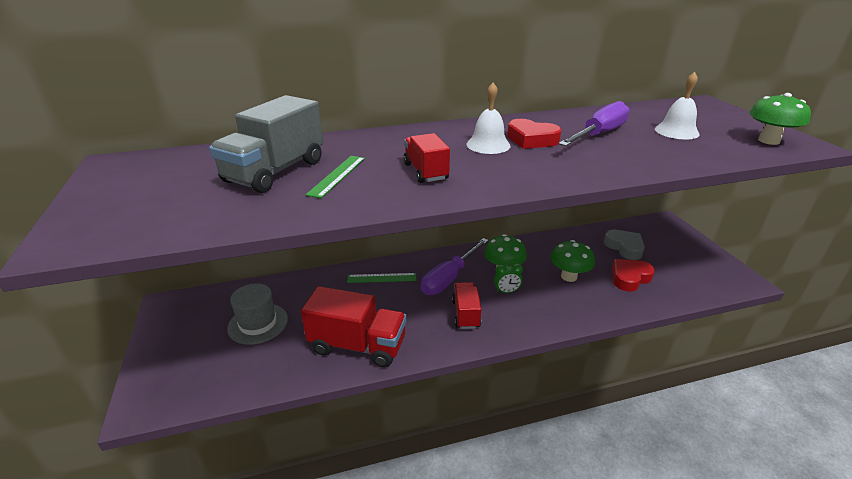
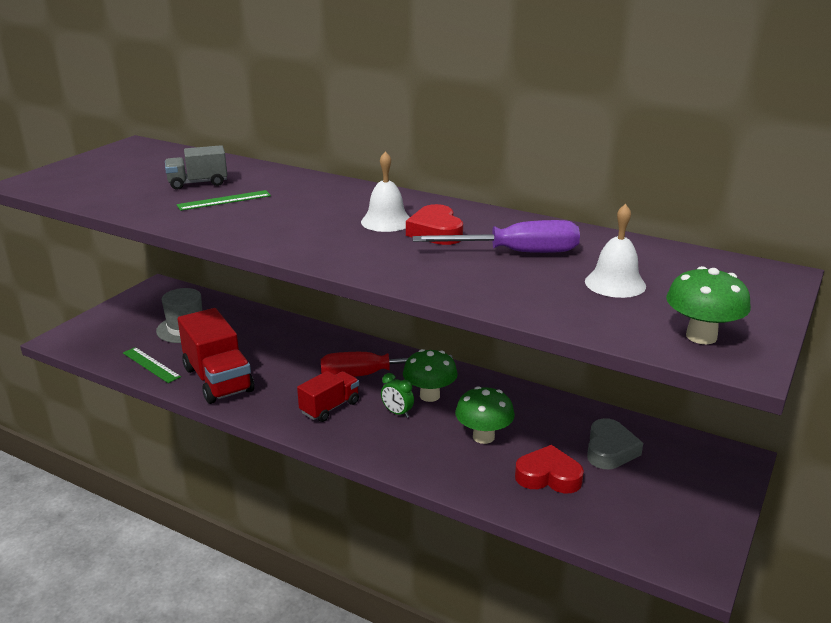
camera: 45 degrees right, 5 degrees down
grey truck [209,95,323,193] -> grey truck [165,145,227,190], size x0.59
green ruler [347,273,416,283] -> green ruler moved to [123,347,181,383]
red truck [404,133,450,183] -> none
purple screwdriver [421,238,489,295] -> red screwdriver [321,352,453,377]

